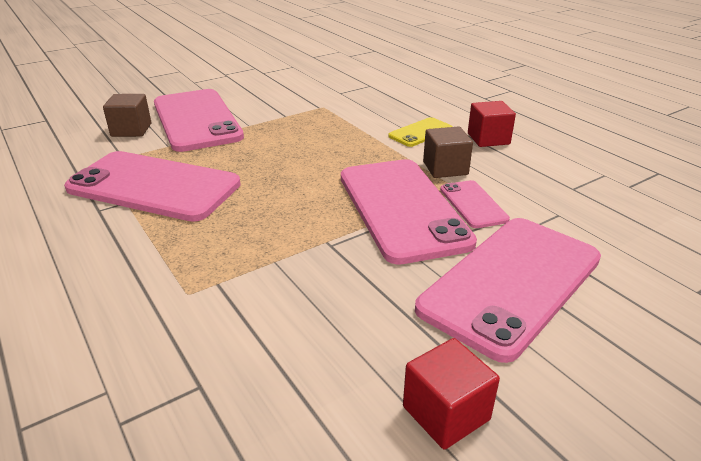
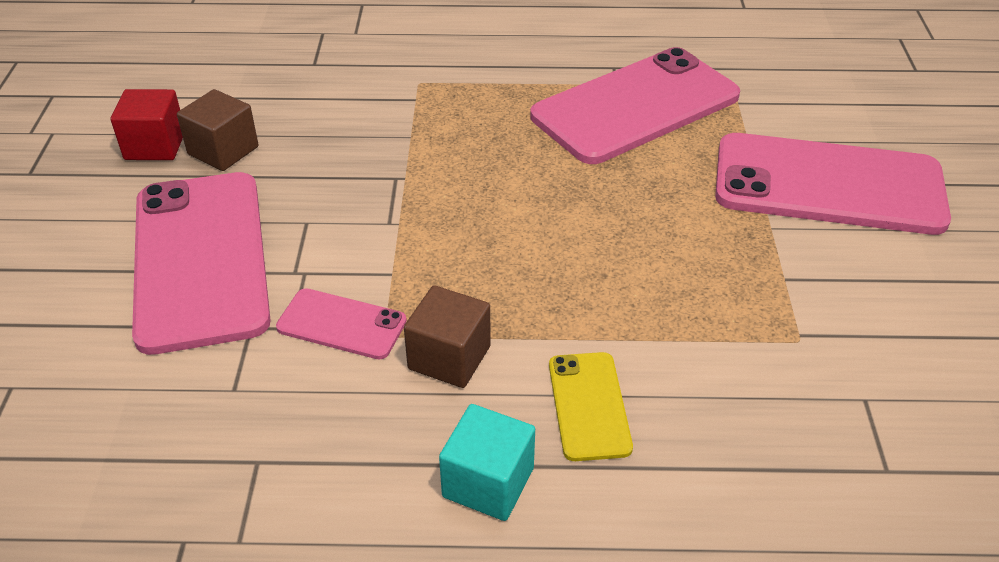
camera: 125 degrees right, 10 degrees up
brown cube [103,94,151,137] -> brown cube moved to [177,89,259,171]
pink phone [341,159,477,265] -> none
red cube [468,101,516,147] -> turquoise cube [439,404,535,521]

